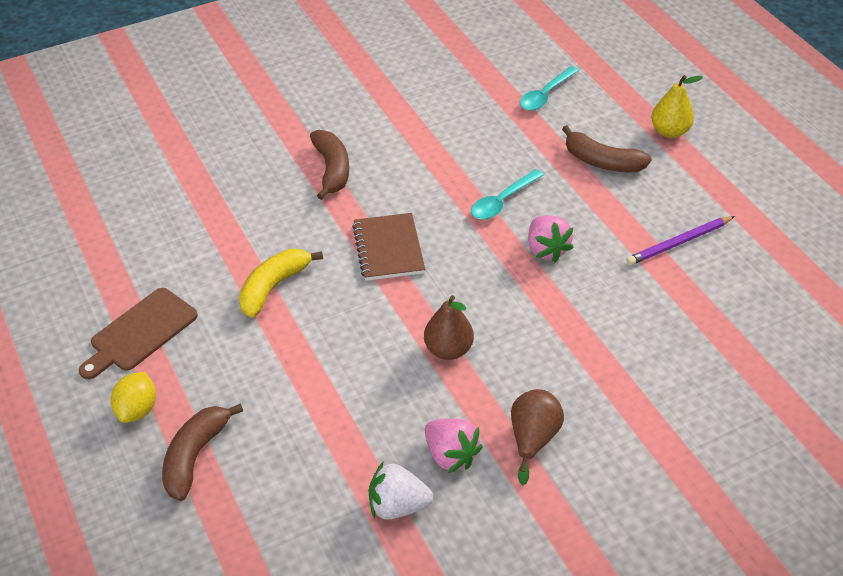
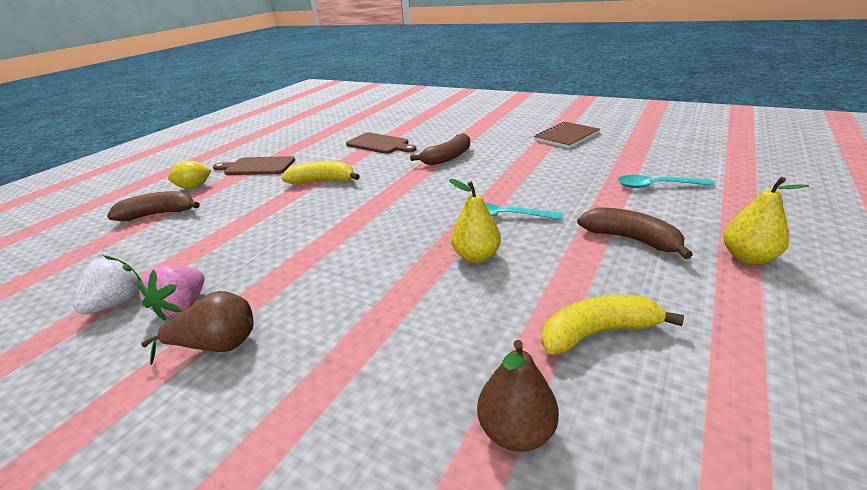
camera: 60 degrees right, 15 degrees down
brown notebook [352,213,426,281] -> brown notebook moved to [534,121,600,149]
white strawberry [369,461,433,520] -> white strawberry turned 60 degrees clockwise [73,255,142,315]
brown pear [424,295,474,360] -> brown pear moved to [477,340,559,452]
pink strawberry [528,215,574,262] -> yellow pear [449,179,501,263]
brown banana [562,125,652,172] -> brown banana turned 135 degrees clockwise [577,208,693,259]
purple pencil [626,216,735,265] -> yellow banana [541,295,684,355]
none -> brown cutting board [346,132,416,154]

